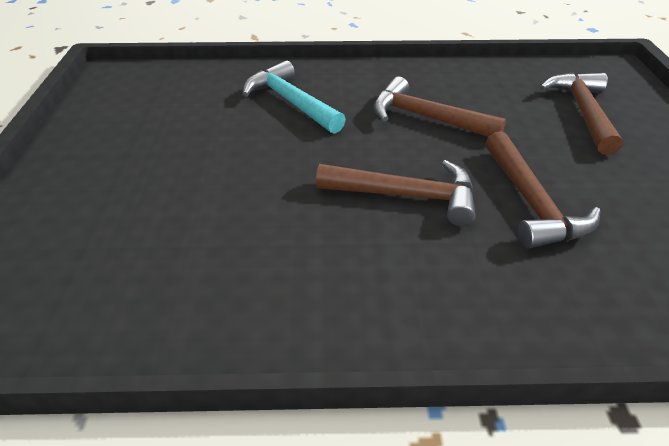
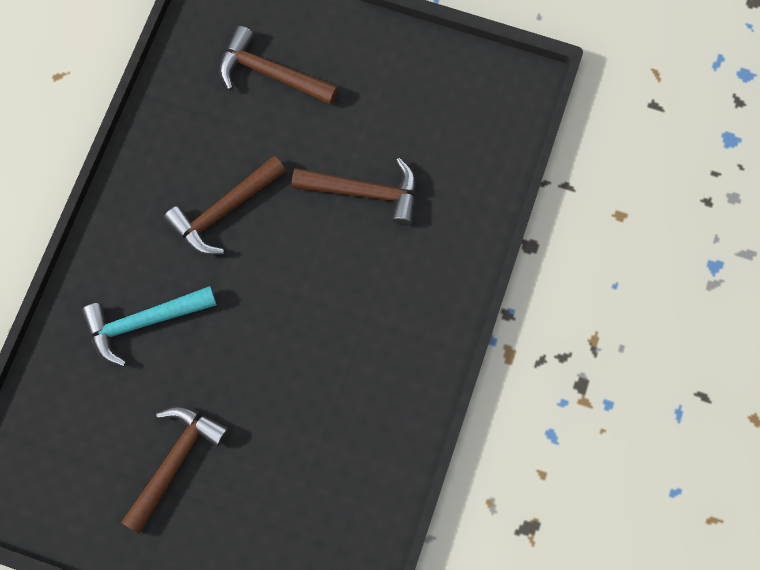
camera: 70 degrees left, 30 degrees up
brown hammer [316,160,476,226] -> brown hammer moved to [121,405,229,534]

